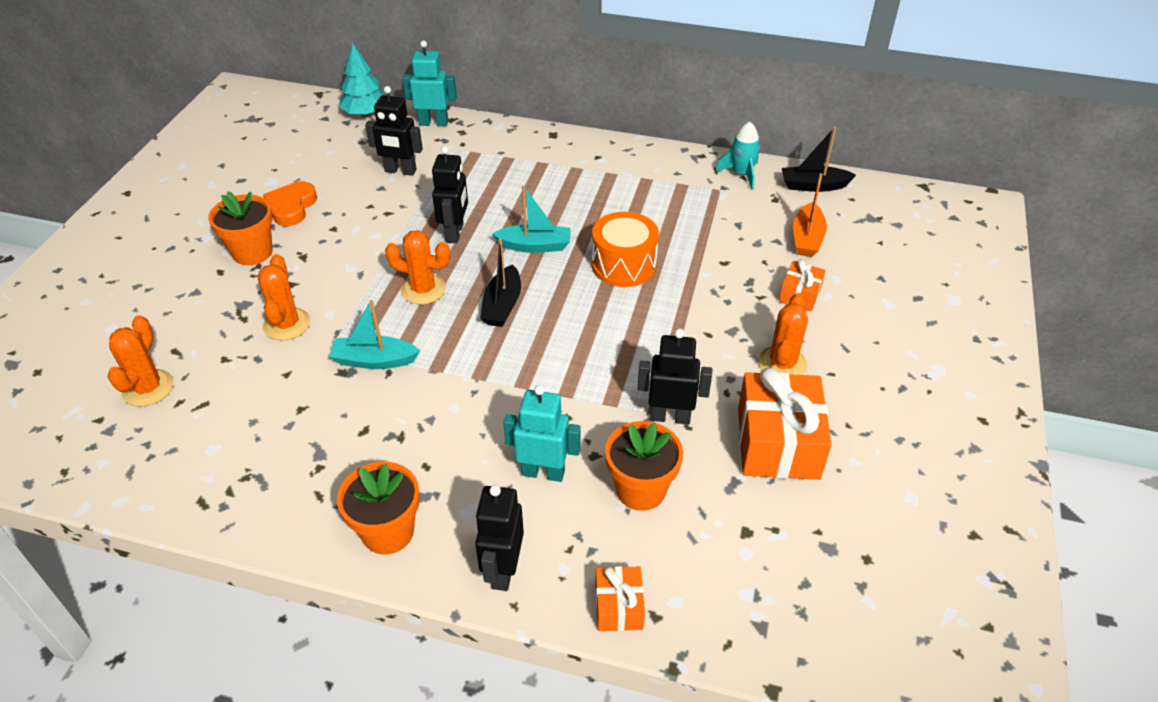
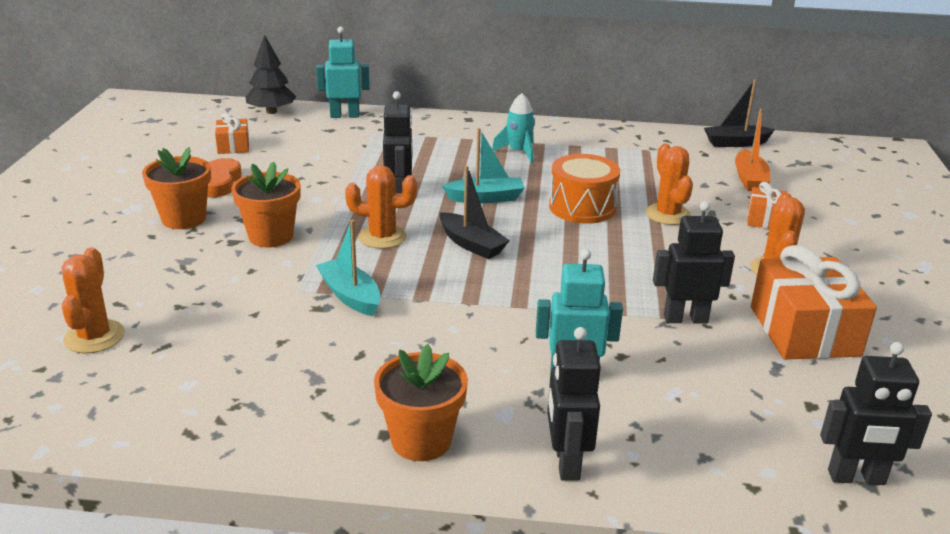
camera: 10 degrees left, 15 degrees down
orange cactus [258,254,310,341] -> orange cactus moved to [645,143,693,225]
turquoise boat [329,300,420,369] -> turquoise boat turned 60 degrees clockwise [316,220,381,316]
turquoise tree [339,43,385,117] -> black tree [245,35,296,114]
black robot [365,86,423,176] -> black robot moved to [820,342,932,485]
black boat [480,239,521,327] -> black boat turned 45 degrees counterclockwise [439,166,510,259]
orange gift [595,566,645,631] -> orange gift moved to [215,113,249,154]
orange flower pot [605,421,683,511] -> orange flower pot moved to [231,161,301,247]
turquoise rocket [715,122,760,190] -> turquoise rocket moved to [492,93,535,163]

